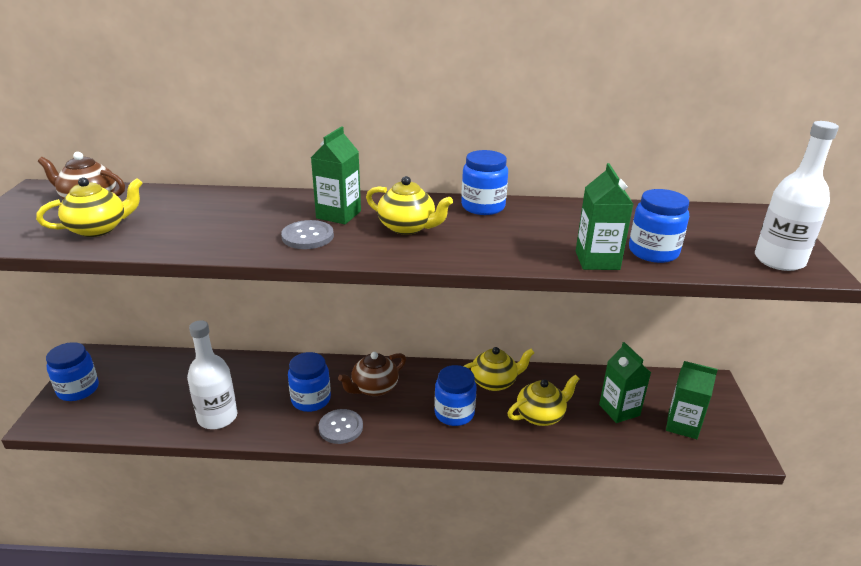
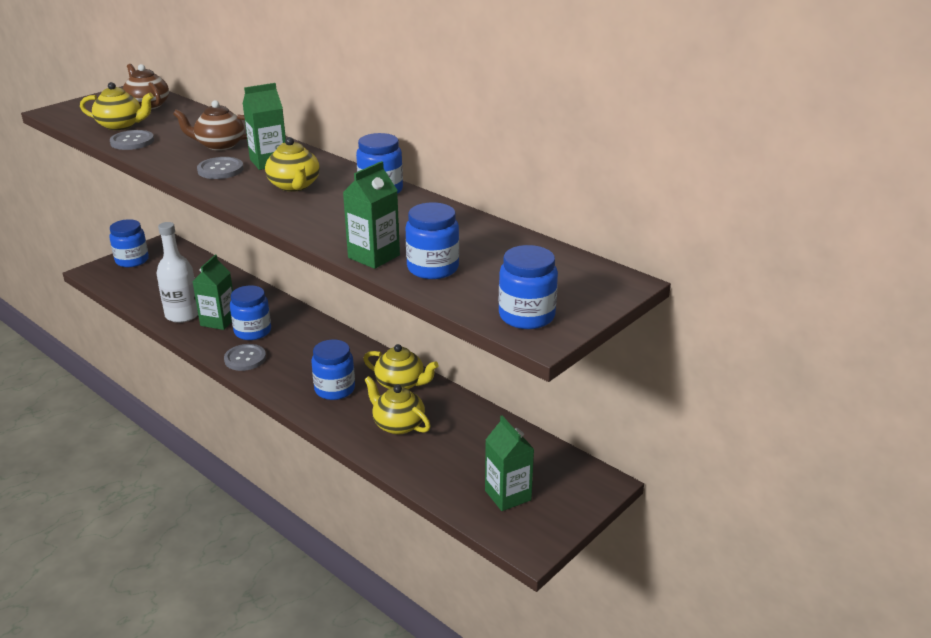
camera: 40 degrees right, 0 degrees up
brown teapot [338,352,406,396] -> brown teapot moved to [173,100,247,151]
yellow teapot [507,375,580,426] -> yellow teapot turned 150 degrees counterclockwise [364,376,431,435]
green carton [599,342,651,423] -> green carton moved to [192,255,233,330]
white bottle [755,121,839,271] -> blue jar [499,245,558,329]
none -> grey button [110,130,154,150]

